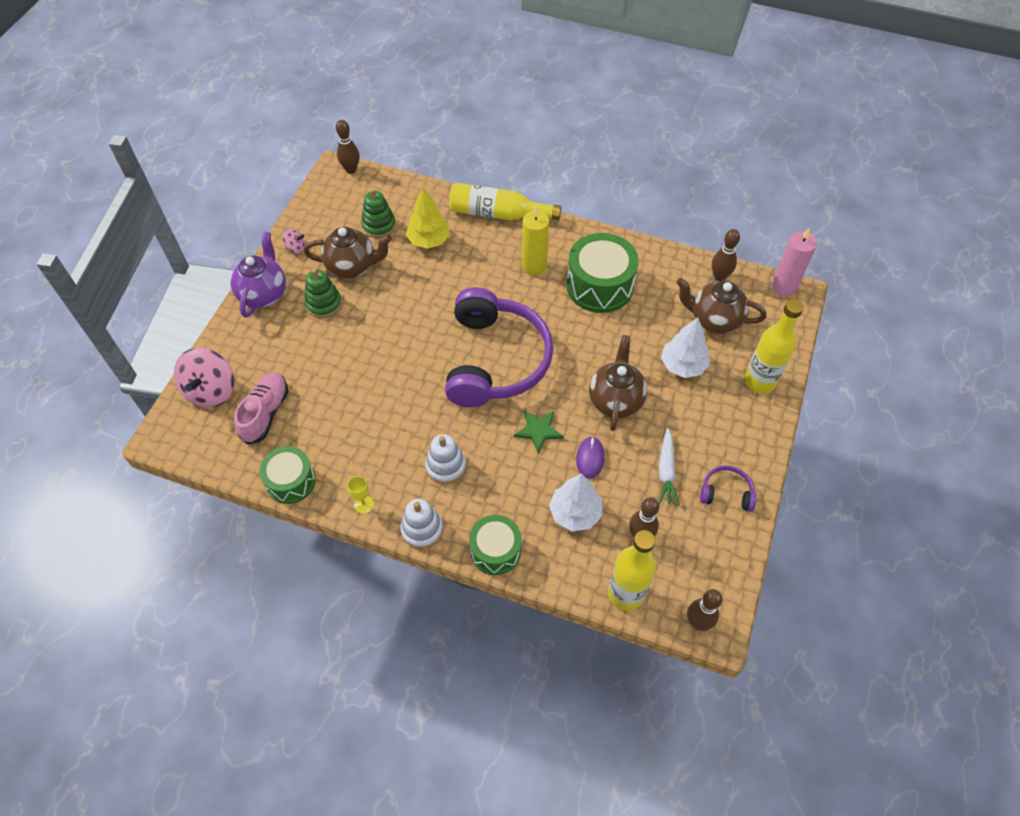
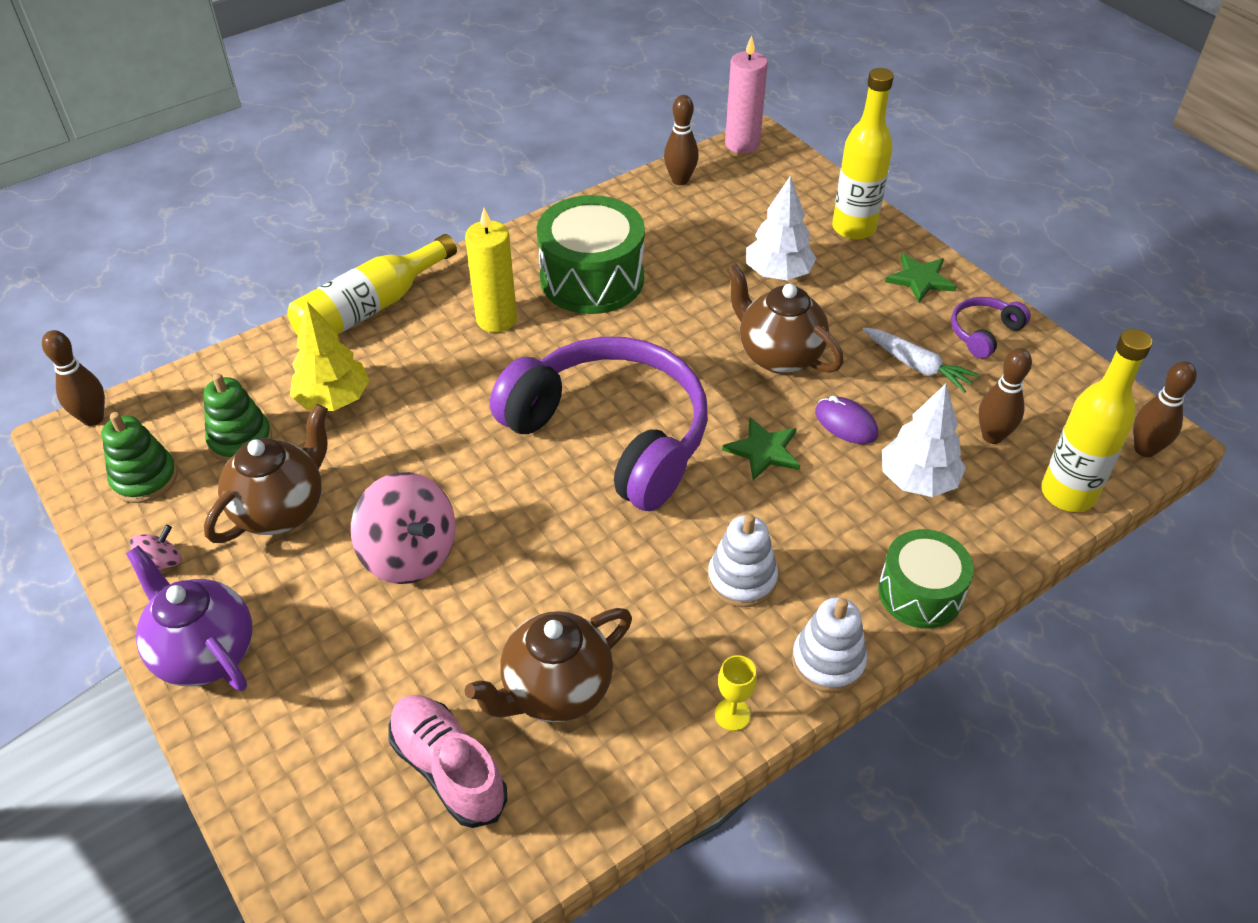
camera: 55 degrees left, 10 degrees down
pink spinning top [174,348,234,408] -> pink spinning top moved to [351,472,456,584]
green drum [259,446,316,504] -> none
green stacking toy [304,269,342,318] -> green stacking toy moved to [102,412,178,503]
brown teapot [676,278,766,334] -> brown teapot moved to [465,608,632,722]
none -> green star [885,253,957,303]

